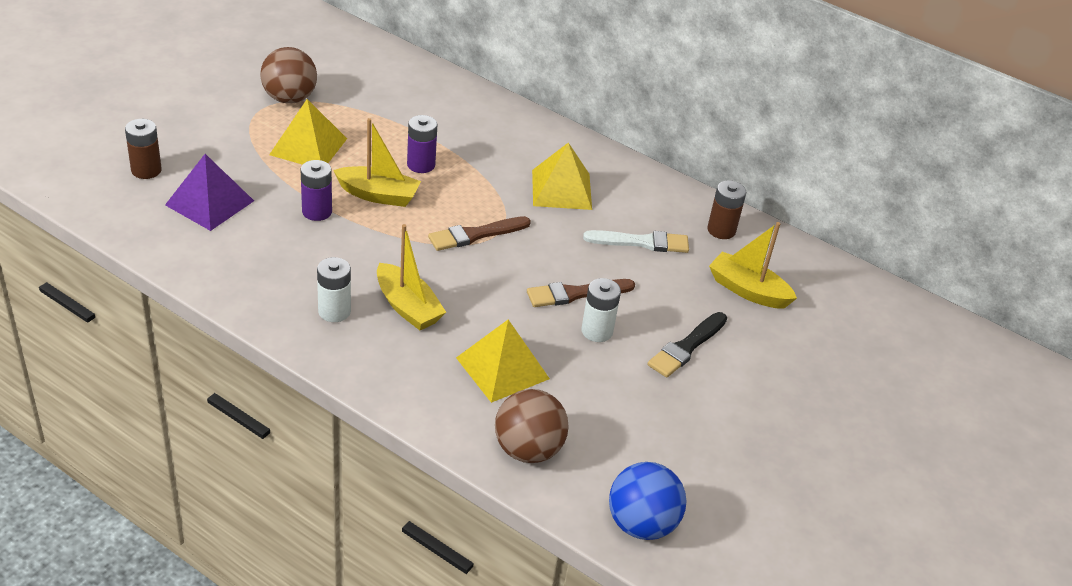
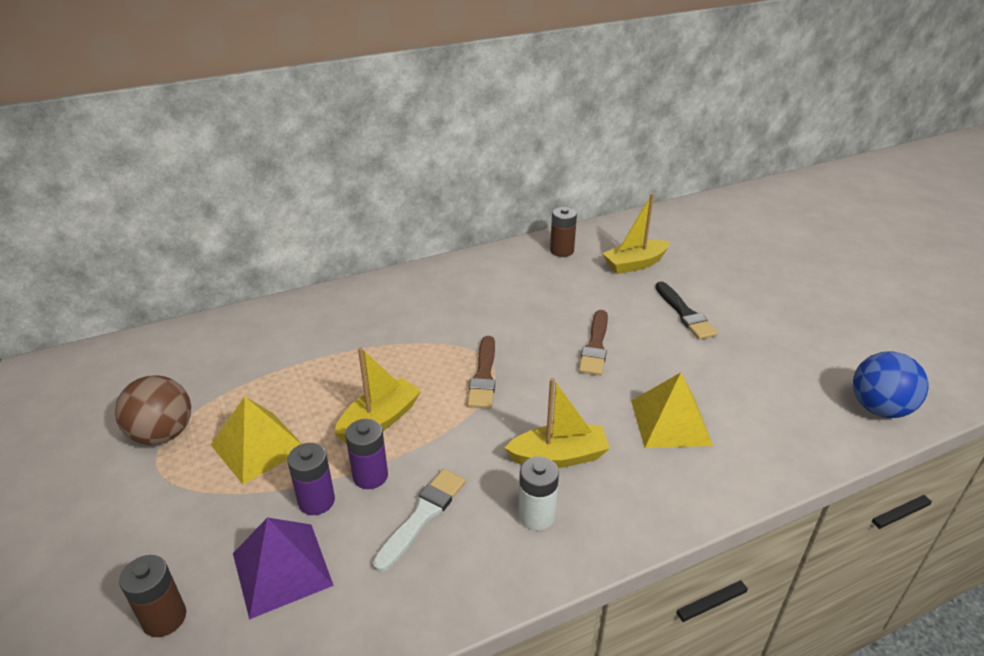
camera: 55 degrees left, 5 degrees down
purple battery [407,115,438,173] -> purple battery moved to [287,443,335,515]
brown ball [495,389,568,463] -> none
yellow pyramid [532,143,592,210] -> none
white battery [581,278,621,342] -> none
white brush [583,230,689,253] -> white brush moved to [373,469,465,572]

